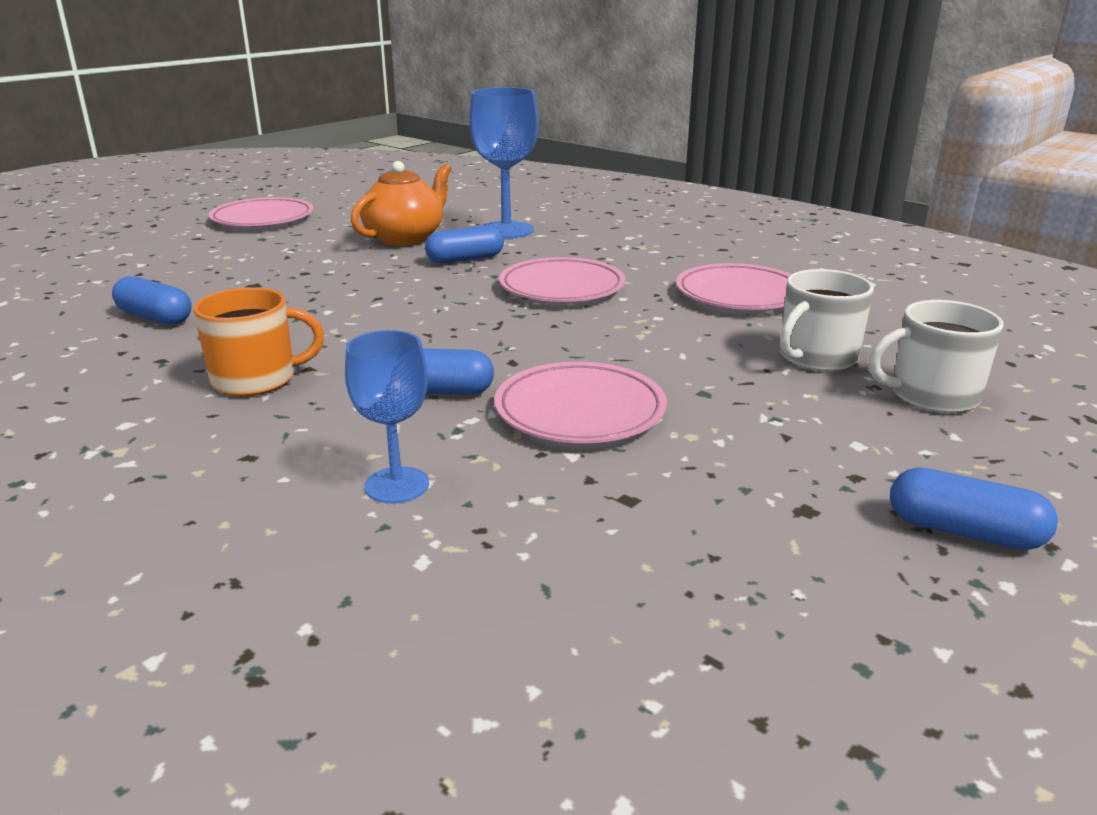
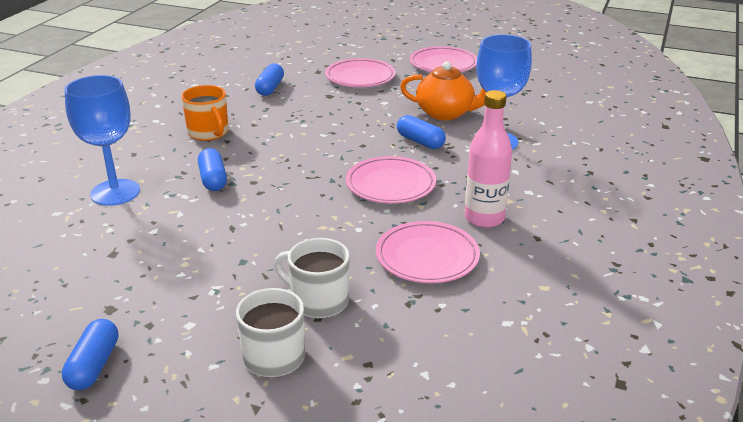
camera: 70 degrees right, 5 degrees up
blue goblet [345,330,429,503] -> blue goblet [64,75,140,206], size x1.62
pink plate [495,362,667,443] -> pink plate moved to [325,58,396,87]
none -> pink bottle [465,90,512,228]

